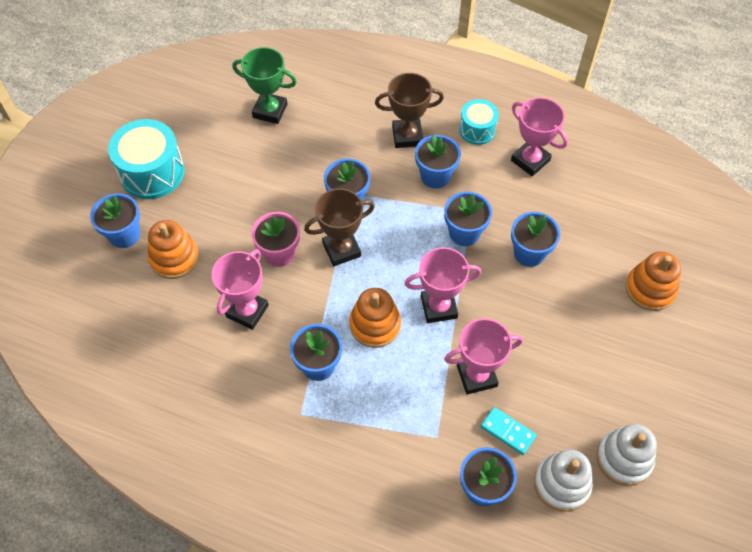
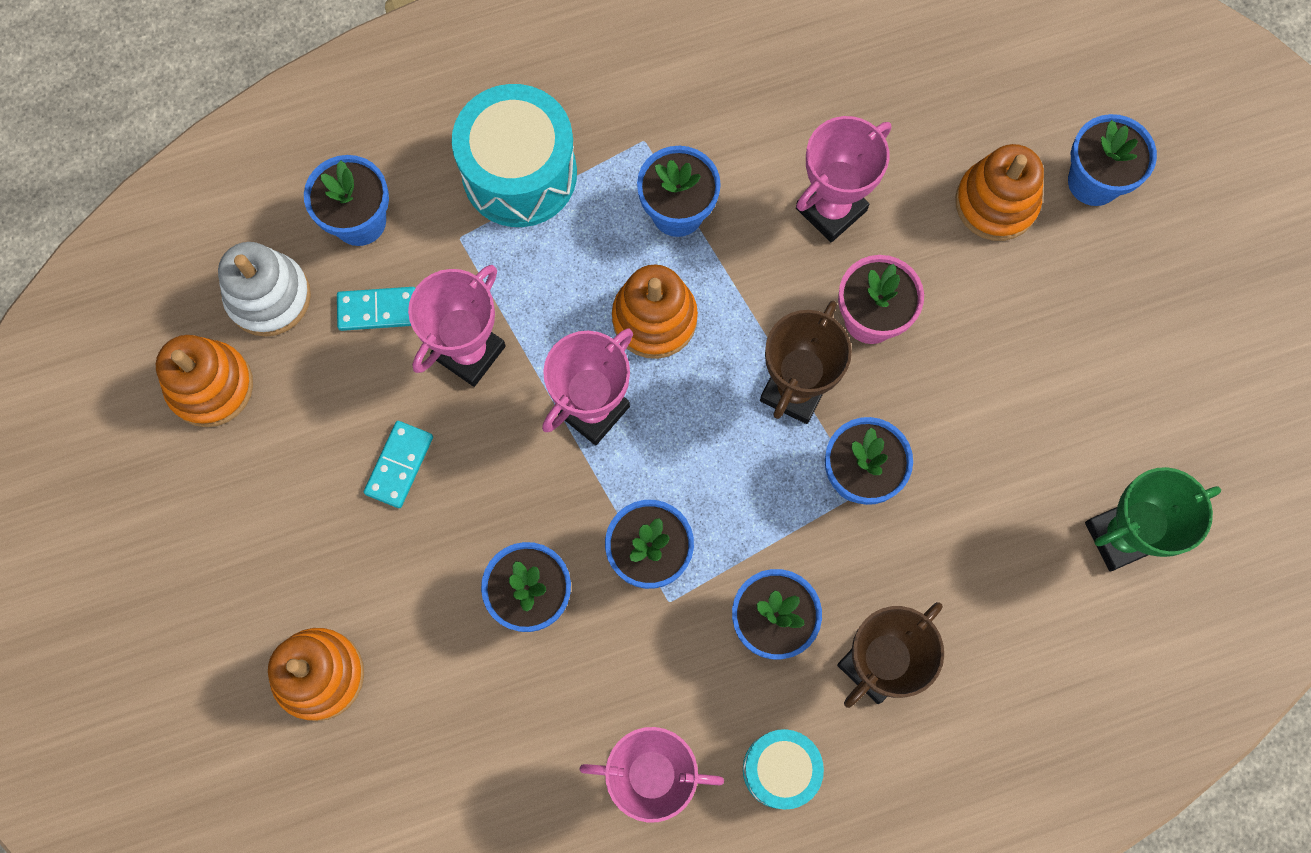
camera: 140 degrees right, 15 degrees up
turquoise drum [108,119,185,199] -> turquoise drum moved to [452,84,577,227]
pink trophy [212,249,269,330] -> pink trophy turned 60 degrees clockwise [796,116,891,242]
white stacking toy [596,424,657,486] -> orange stacking toy [156,335,253,427]
none -> turquoise domino [364,421,433,508]

